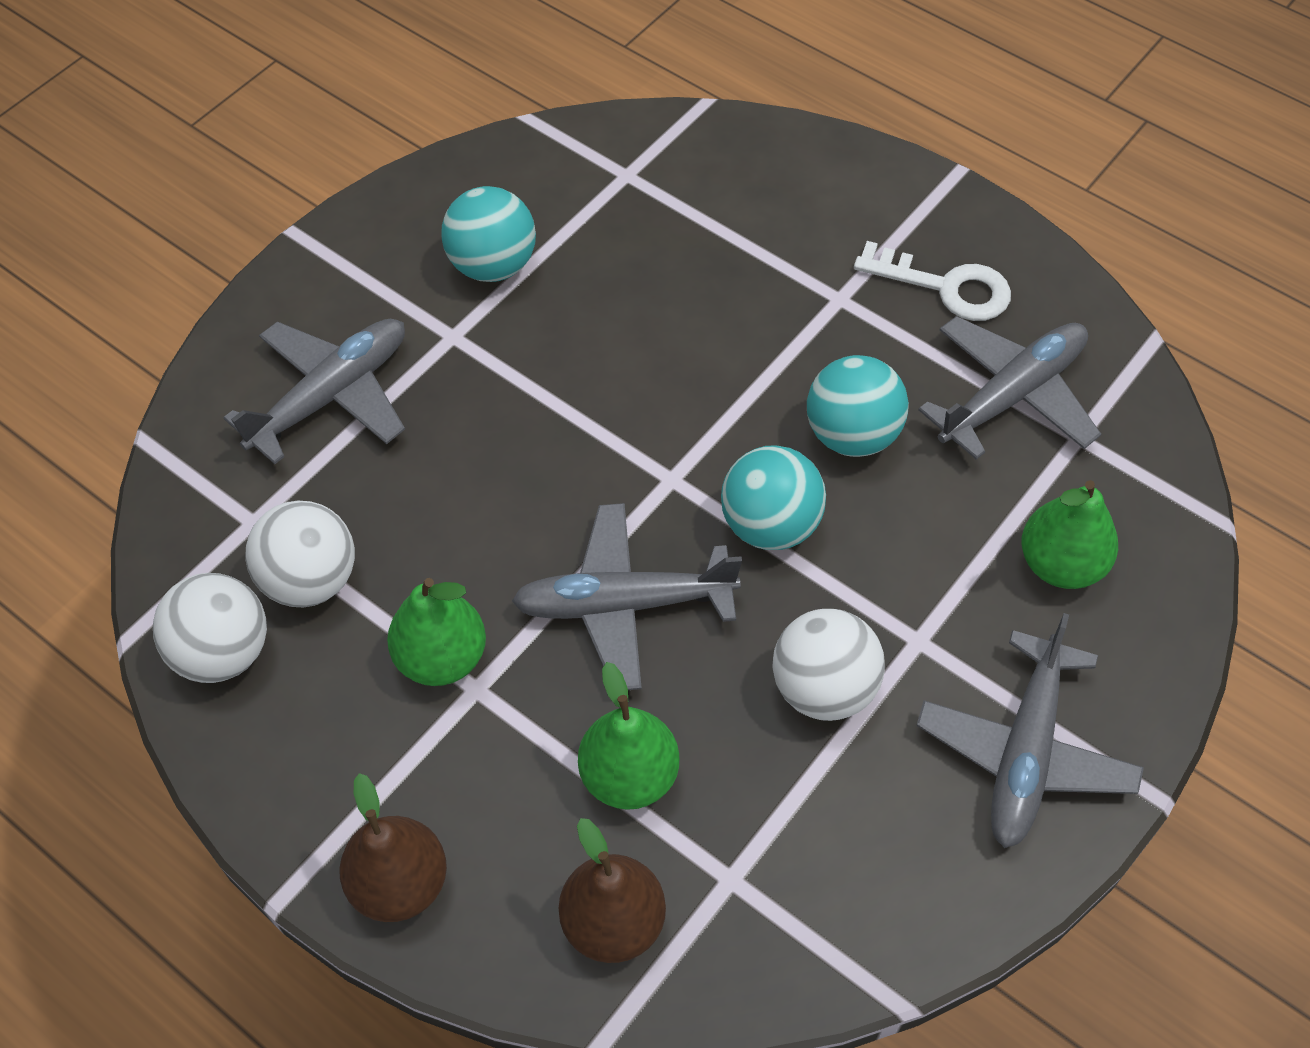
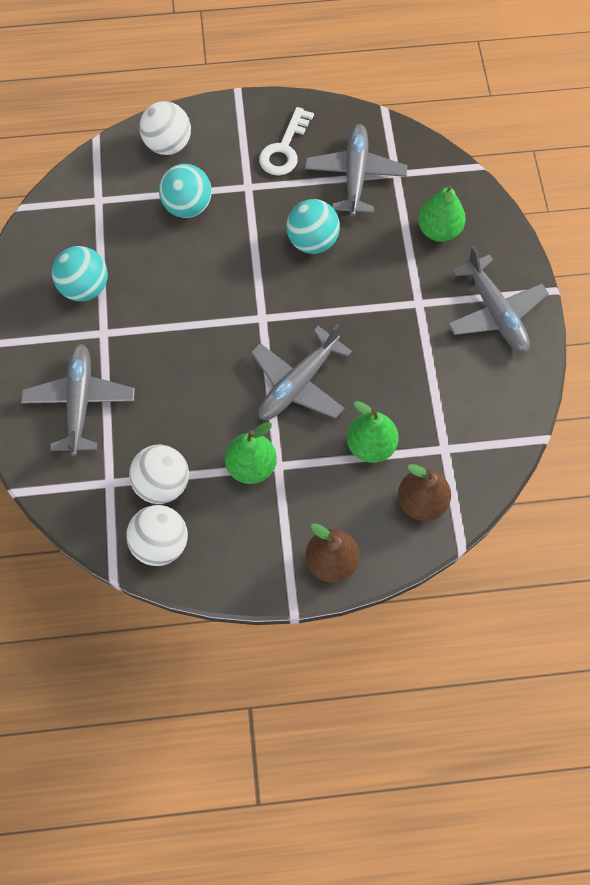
camera: 45 degrees left, 10 degrees up
turquoise ball [721,445,826,550] -> turquoise ball moved to [159,164,212,218]
white ball [772,609,885,721] -> white ball moved to [139,101,191,155]
white key [854,241,1011,321] -> white key turned 135 degrees clockwise [259,107,314,176]

